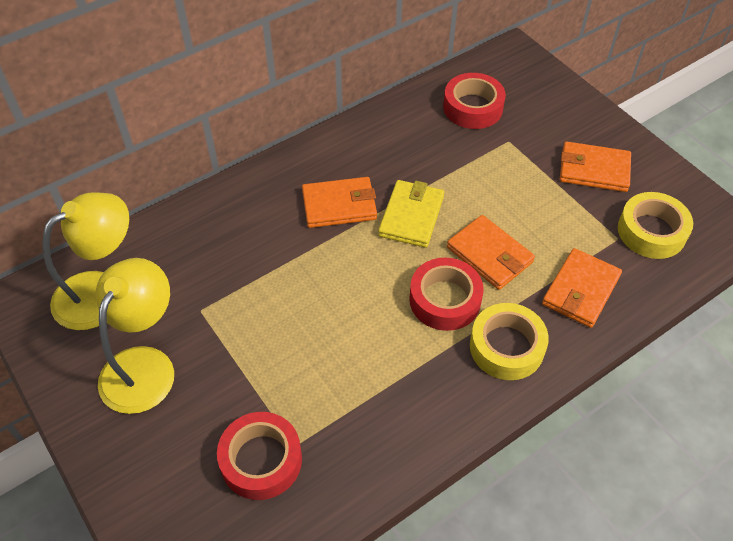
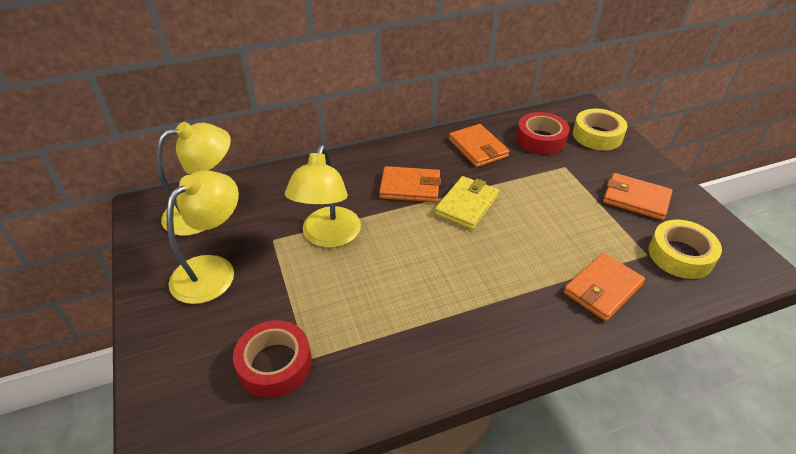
camera: 15 degrees right, 10 degrees down
red tape [409,258,484,331] -> none
orange wallet [447,215,535,290] -> orange wallet moved to [449,124,510,167]
yellow tape [470,303,549,380] -> yellow tape moved to [573,109,628,150]
none -> yellow lamp [285,145,361,248]

